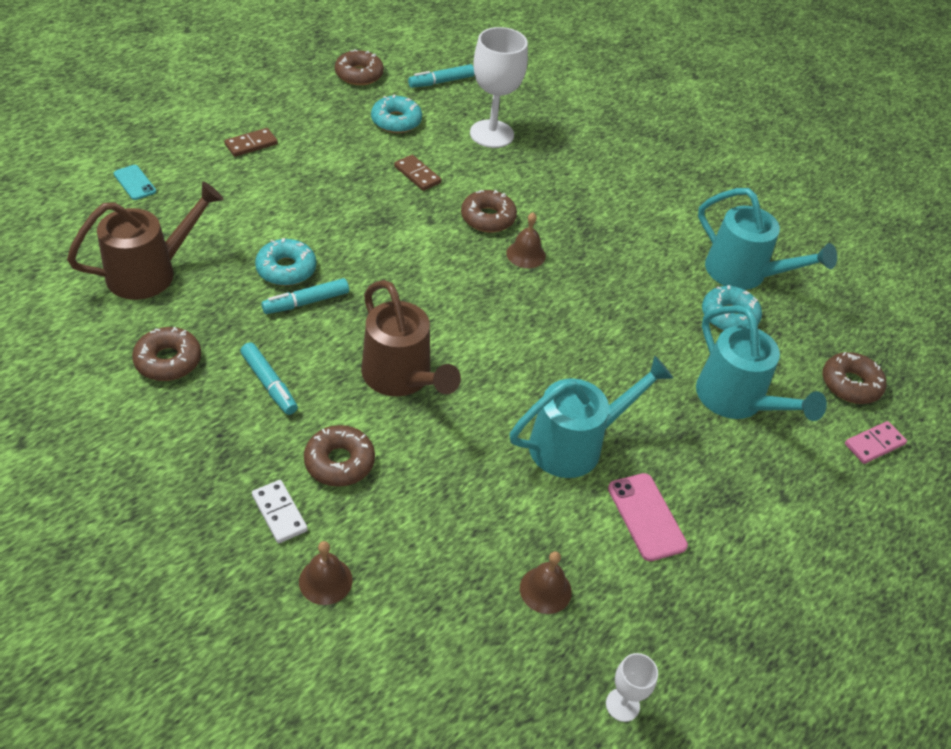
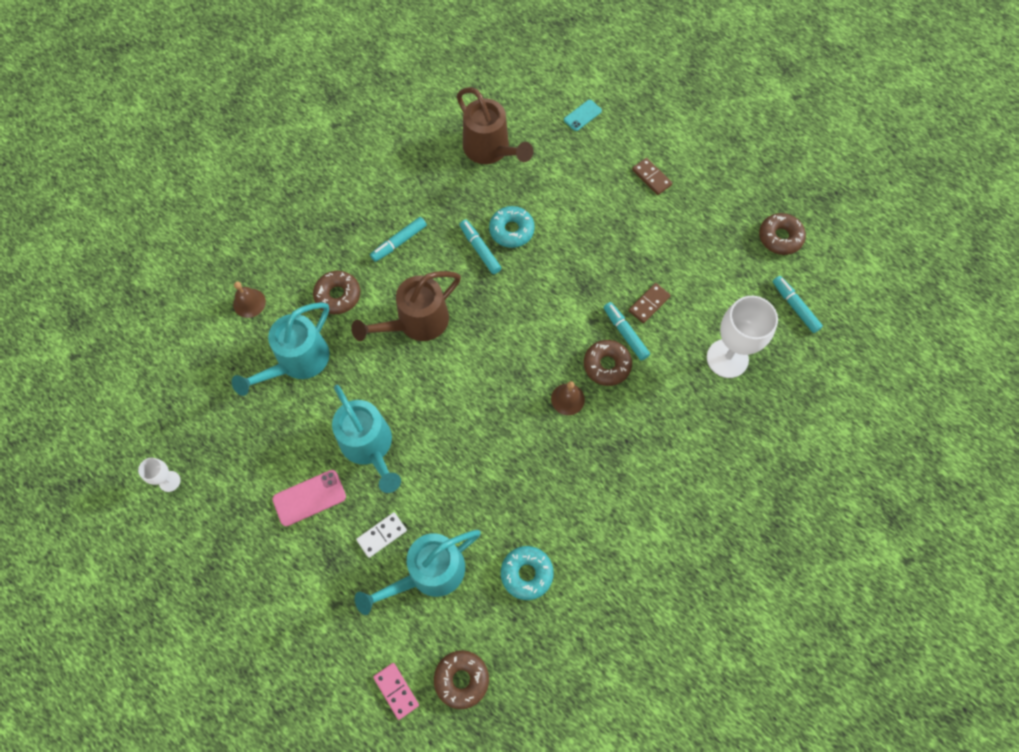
camera: 90 degrees right, 20 degrees up
brown donut [132,327,201,381] -> none
white domino [252,480,308,543] -> white domino moved to [356,512,407,558]
turquoise donut [371,95,422,133] -> none
brown bell [520,551,572,614] -> none
turquoise watering can [698,188,837,290] -> turquoise watering can moved to [232,302,330,396]
none -> turquoise marker [604,302,650,361]

